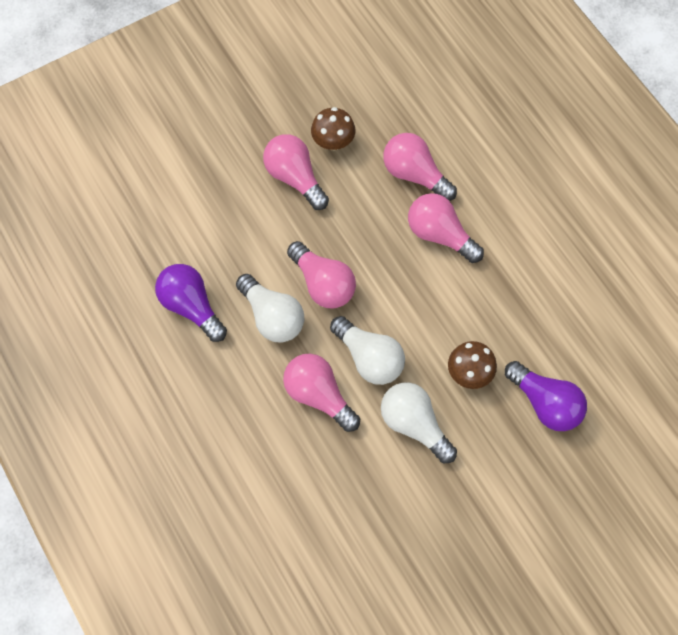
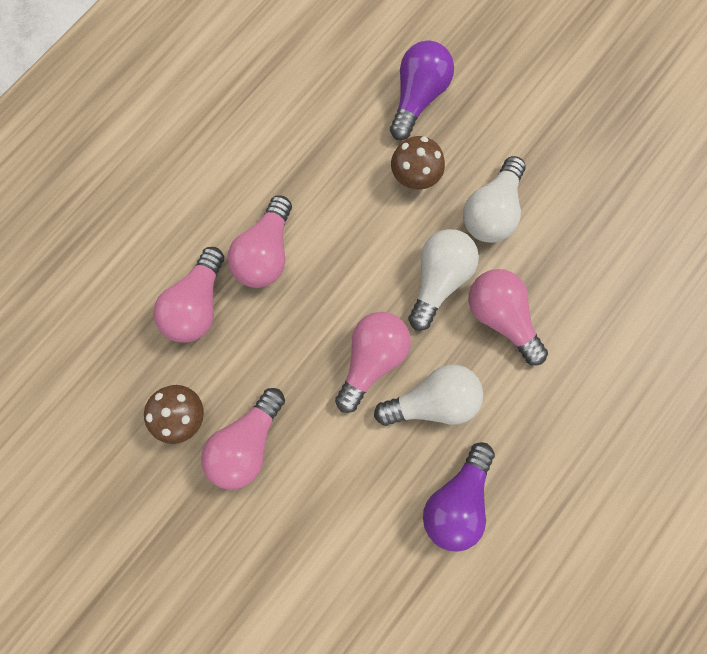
camera: 110 degrees left, 10 degrees up
white light bulb [236,274,304,343] -> white light bulb turned 45 degrees clockwise [374,364,483,426]
pink light bulb [283,354,360,432] -> pink light bulb turned 120 degrees clockwise [469,269,548,365]

